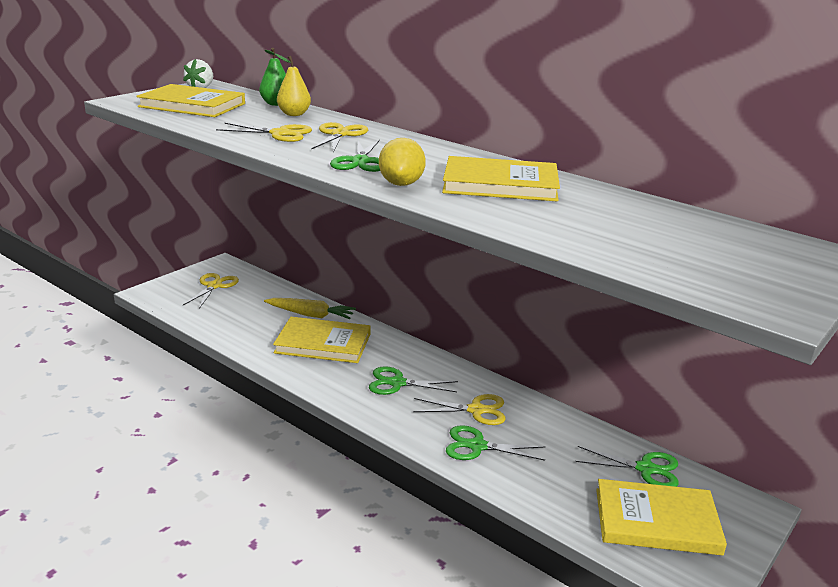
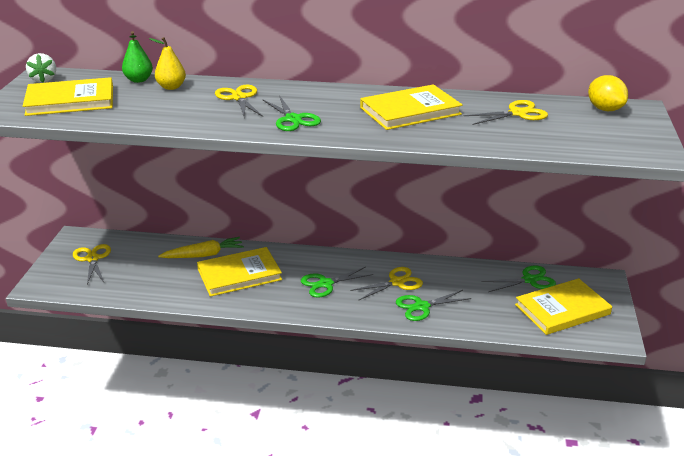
camera: 30 degrees left, 5 degrees up
yellow scissors [216,123,312,142] -> yellow scissors moved to [464,100,548,125]
yellow lemon [379,138,426,186] -> yellow lemon moved to [588,75,628,111]

